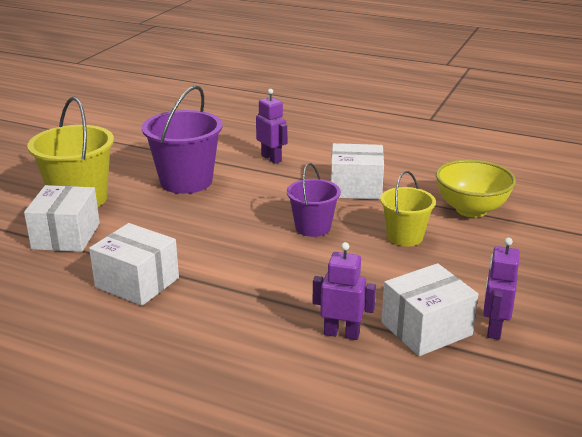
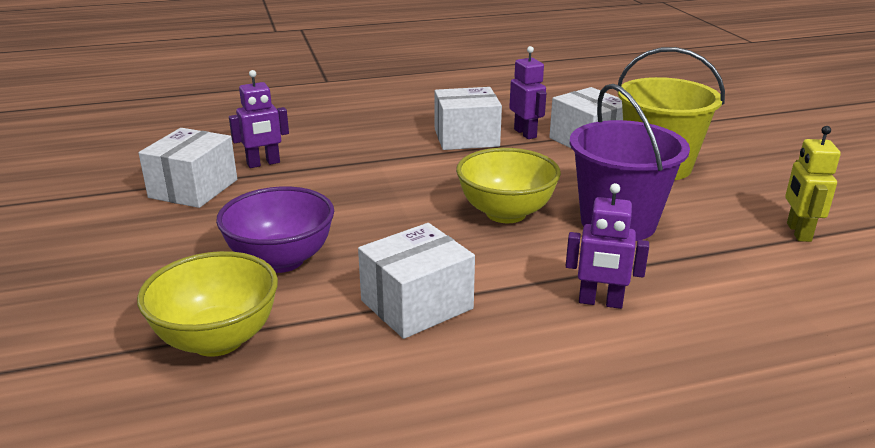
camera: 140 degrees right, 0 degrees up
purple bucket [287,163,341,237] -> none
yellow bucket [380,171,436,246] -> purple bowl [216,186,334,273]
purple robot [483,238,520,340] -> purple robot moved to [509,46,546,139]
none -> yellow bowl [456,148,561,223]
none -> yellow robot [785,126,841,242]

